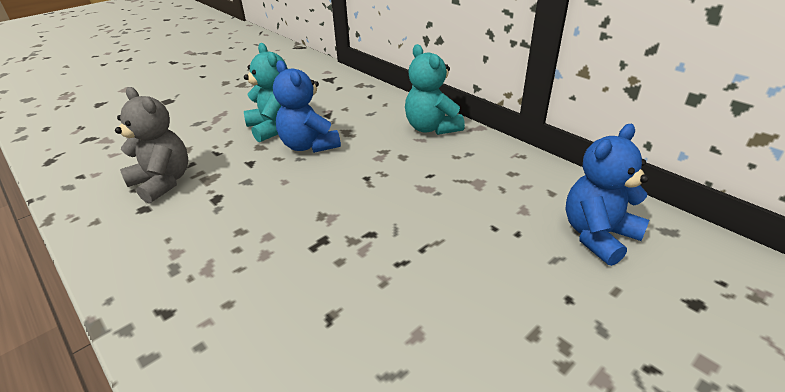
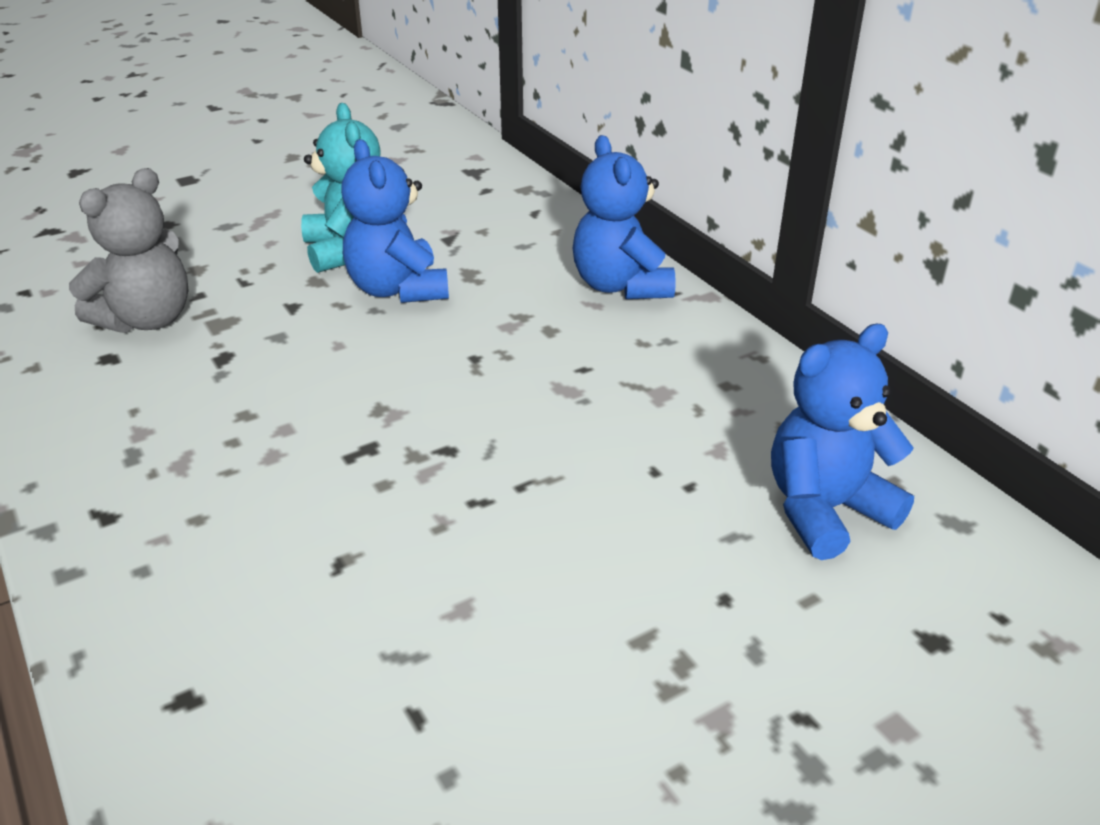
camera: 10 degrees right, 0 degrees up
grey teddy bear [115,87,188,204] -> grey teddy bear turned 75 degrees clockwise [69,168,189,333]
turquoise teddy bear [405,44,465,135] -> blue teddy bear [573,135,676,299]

